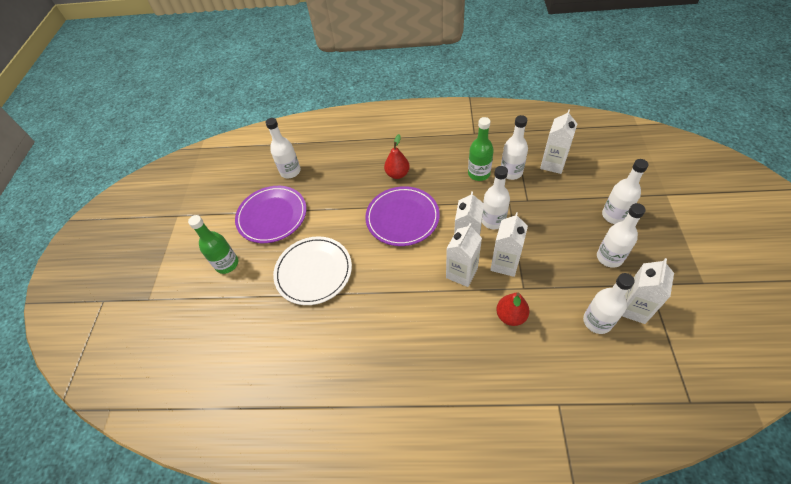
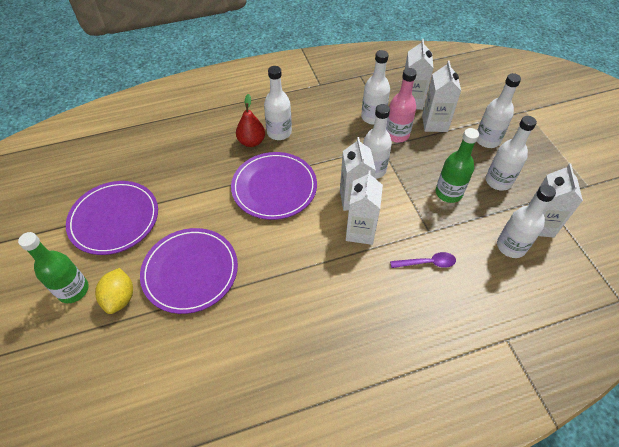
camera: 25 degrees left, 0 degrees up
white bottle [266,118,301,178] -> white bottle moved to [264,66,292,140]
white plate [273,236,352,305] -> purple plate [140,228,238,314]
green bottle [468,117,494,181] -> green bottle moved to [436,128,479,203]
white carton [490,212,528,277] -> white carton moved to [422,61,461,132]
red pear [496,293,530,326] -> purple spoon [390,252,456,268]
none -> yellow lemon [95,268,133,314]
none -> pink bottle [386,68,417,143]

